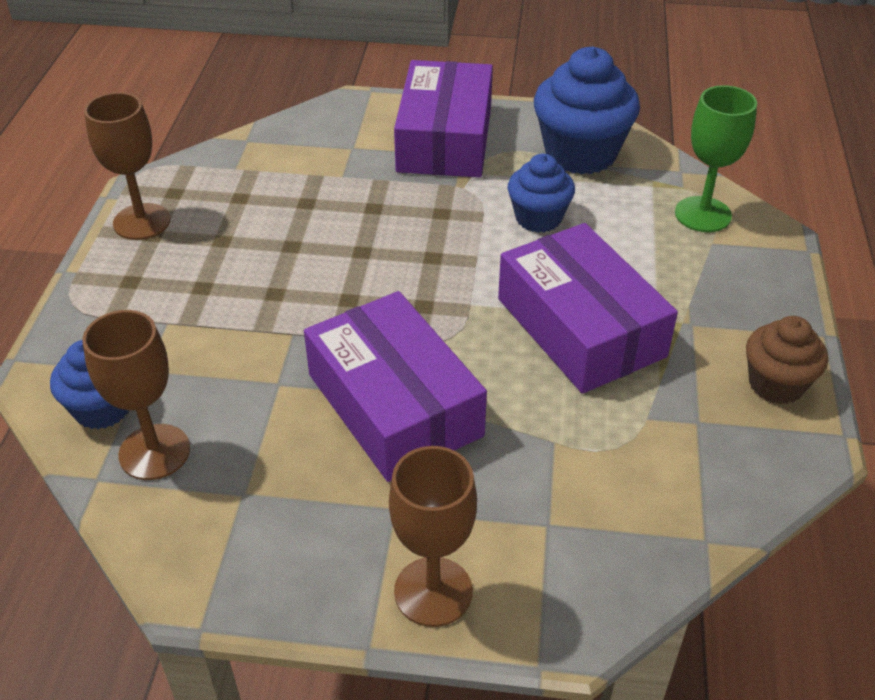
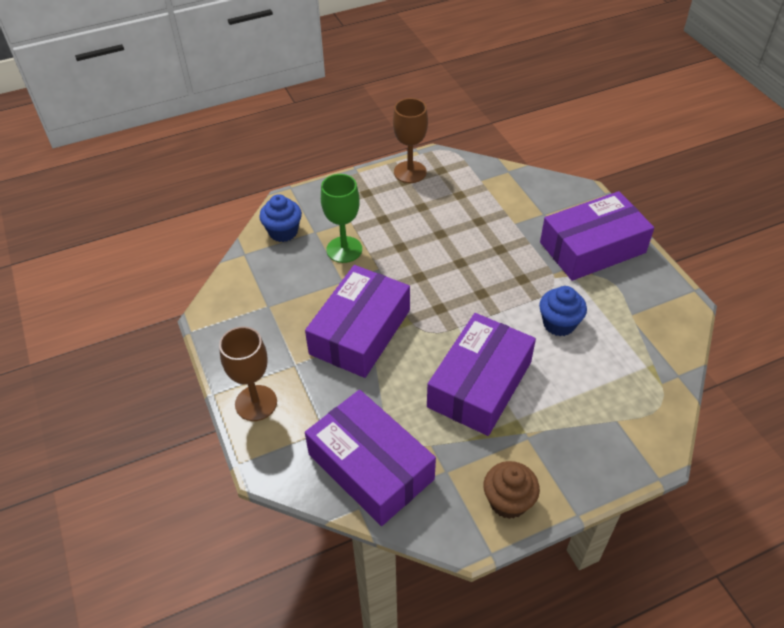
camera: 60 degrees right, 5 degrees up
brown goblet [83,310,190,480] -> none
blue cupcake [534,47,640,174] -> none
green goblet [675,85,757,232] -> green goblet moved to [321,174,362,263]
none -> purple box [305,390,436,526]

